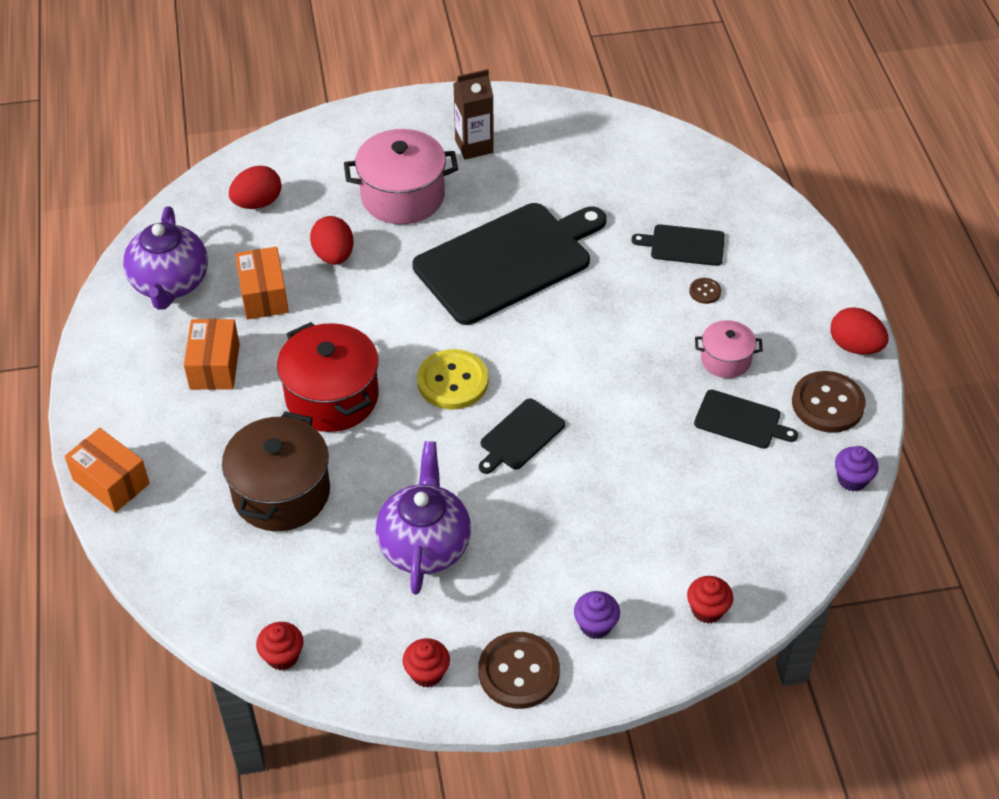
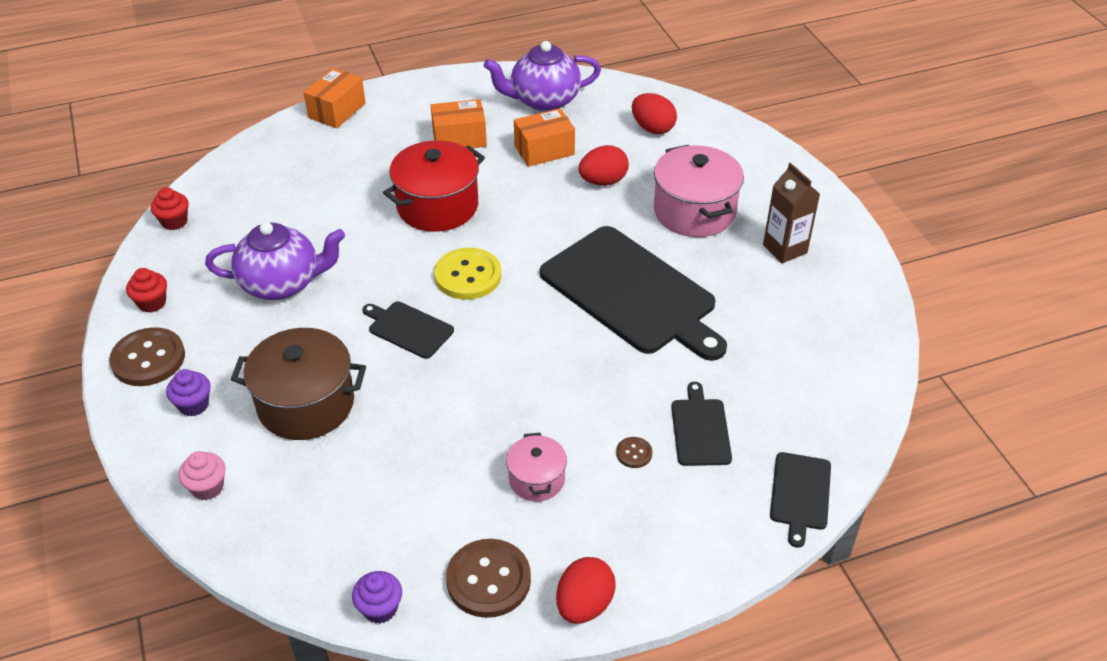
camera: 80 degrees right, 5 degrees down
brown pot [222,411,330,531] -> brown pot moved to [231,328,366,440]
red cupcake [687,576,733,623] -> pink cupcake [179,451,226,500]
black cutting board [694,389,798,449] -> black cutting board moved to [770,452,831,548]

